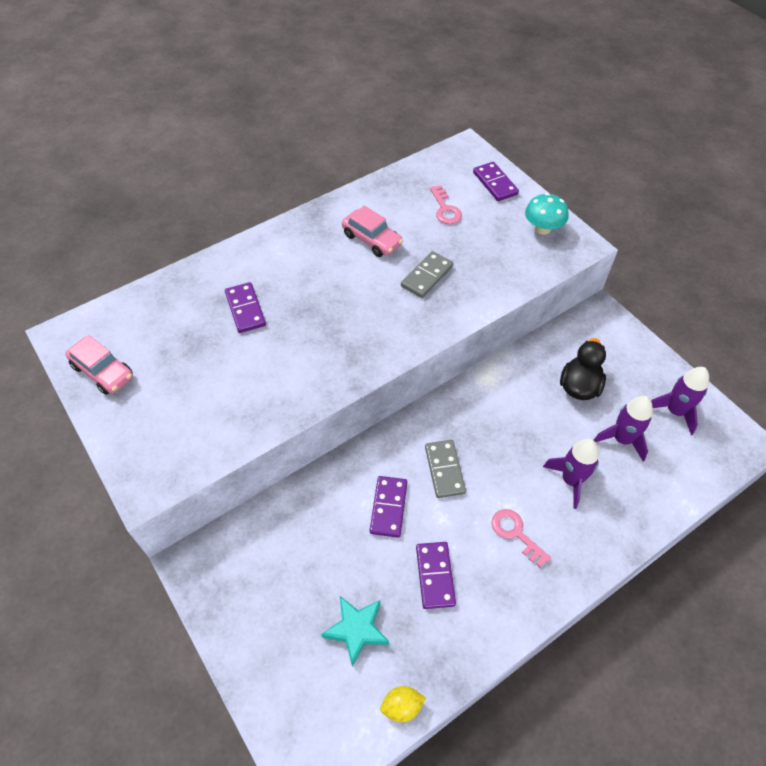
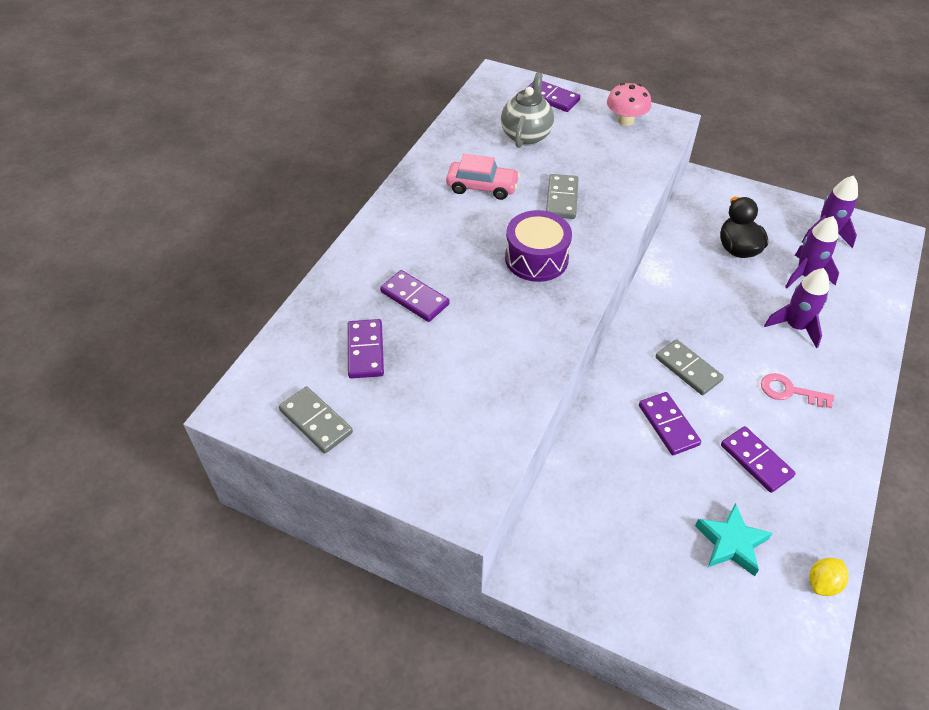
camera: 30 degrees left, 5 degrees down
pink car [65,335,133,395] -> grey domino [279,386,353,453]
pink key [430,185,462,224] -> grey teapot [501,72,554,148]
turquoise mushroom [525,193,569,235] -> pink mushroom [607,83,652,126]
none -> purple domino [348,319,384,379]
none -> purple drum [505,210,572,282]

